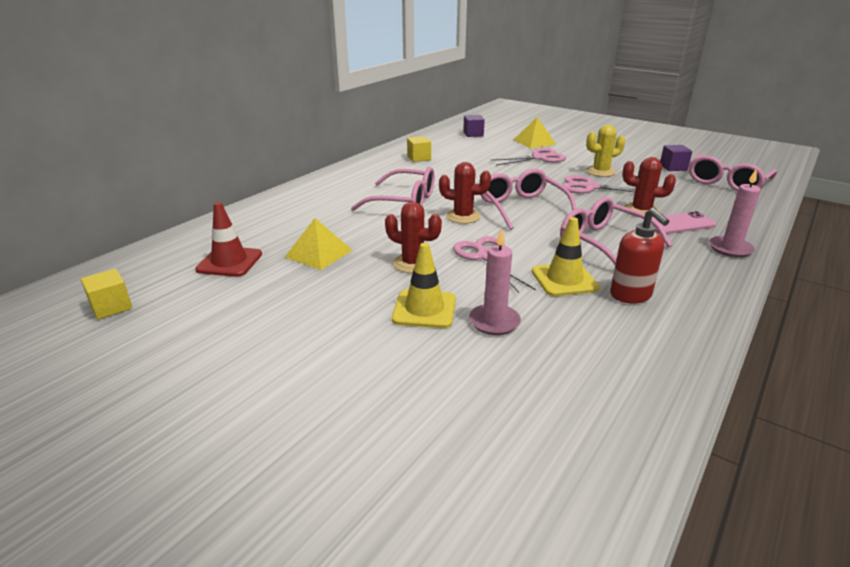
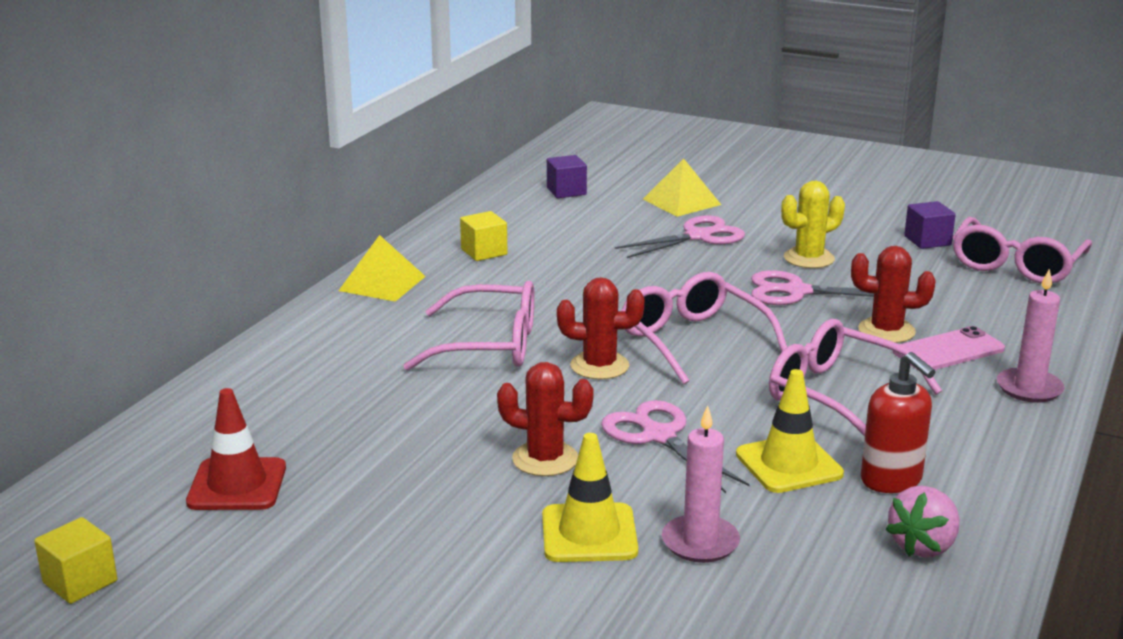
camera: 10 degrees left, 5 degrees down
yellow pyramid [285,218,352,270] -> yellow pyramid moved to [338,235,426,302]
none -> pink strawberry [886,486,960,558]

